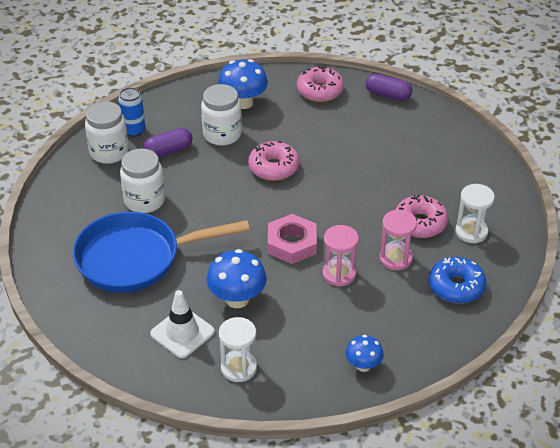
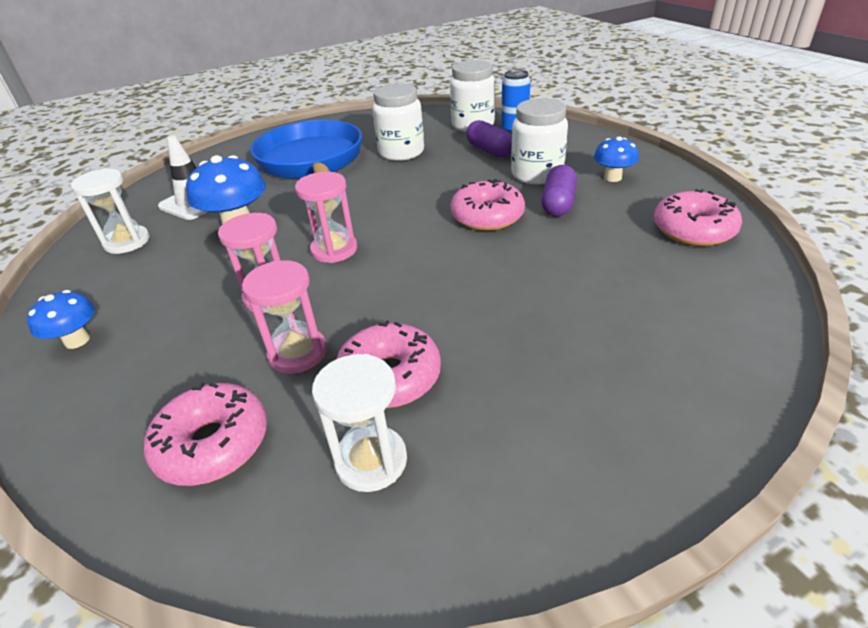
camera: 85 degrees right, 5 degrees down
blue mushroom [218,59,268,109] -> blue mushroom [594,136,639,182], size x0.60
pink nut [268,214,317,264] -> pink hourglass [295,172,357,263]
purple capsule [365,73,412,101] -> purple capsule moved to [541,165,577,216]
blue donut [429,257,486,304] -> pink donut [144,382,267,486]

